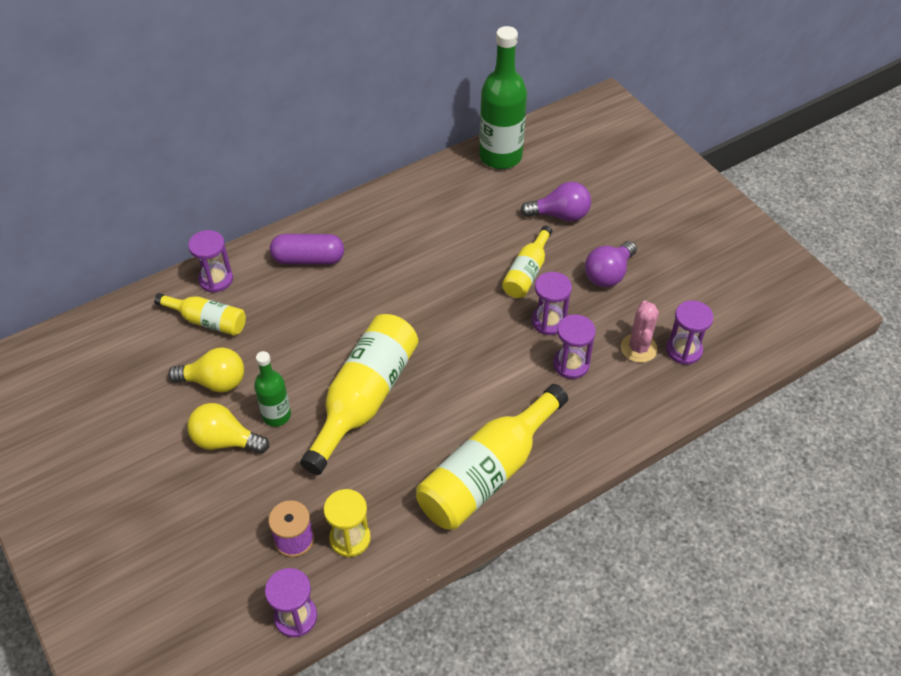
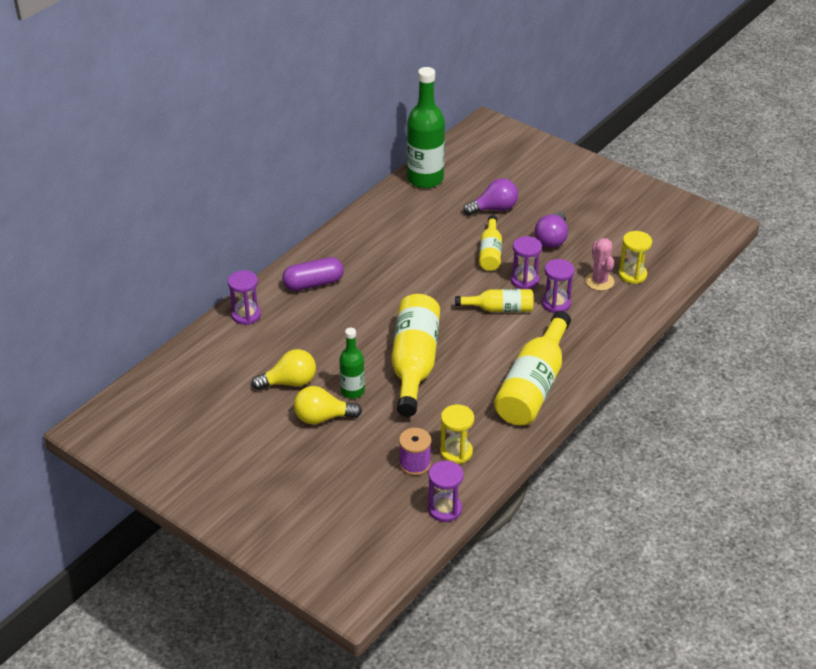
camera: 20 degrees left, 10 degrees down
yellow bottle [154,293,246,336] -> yellow bottle moved to [455,289,533,312]
purple hourglass [666,300,714,365] -> yellow hourglass [618,231,652,284]

